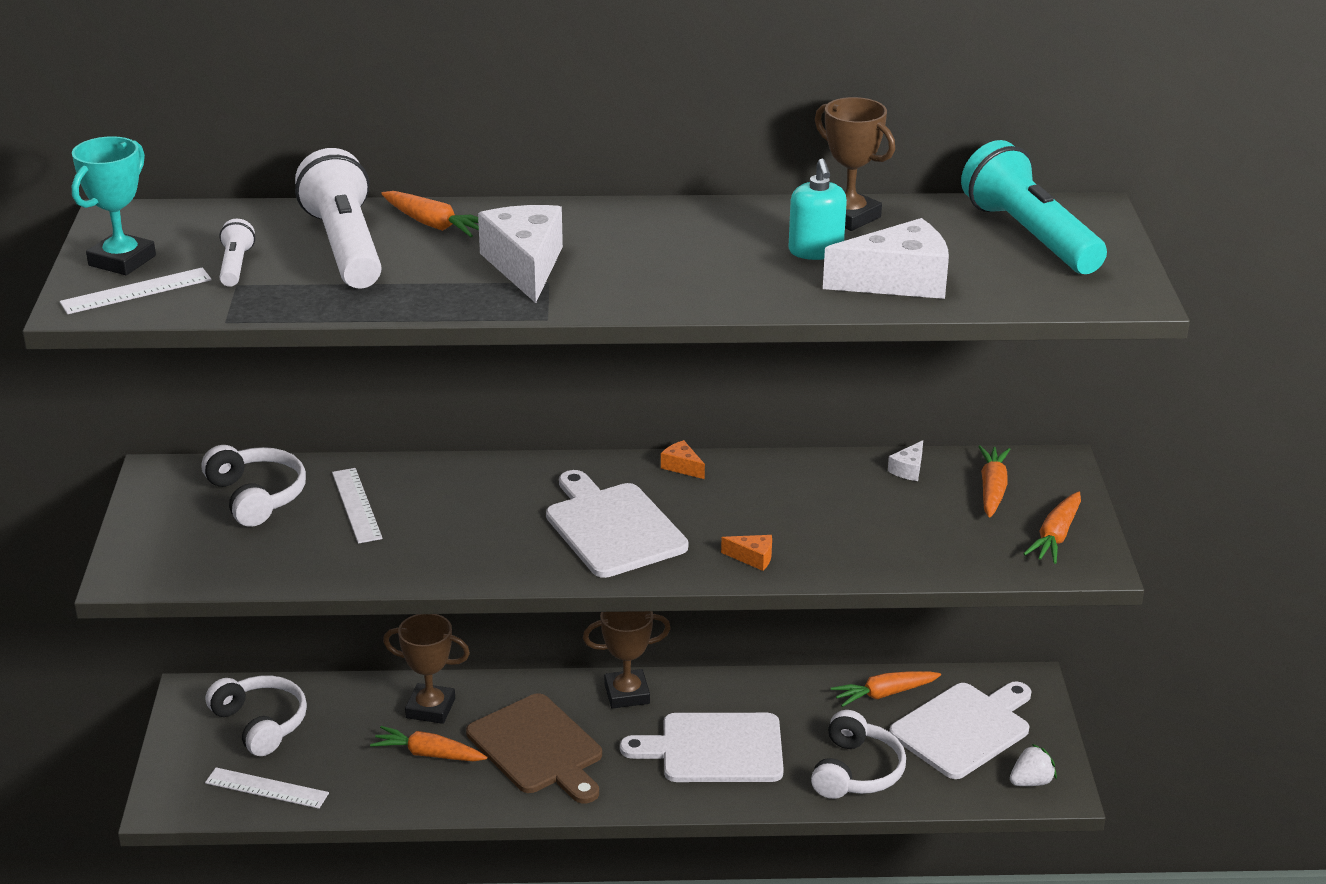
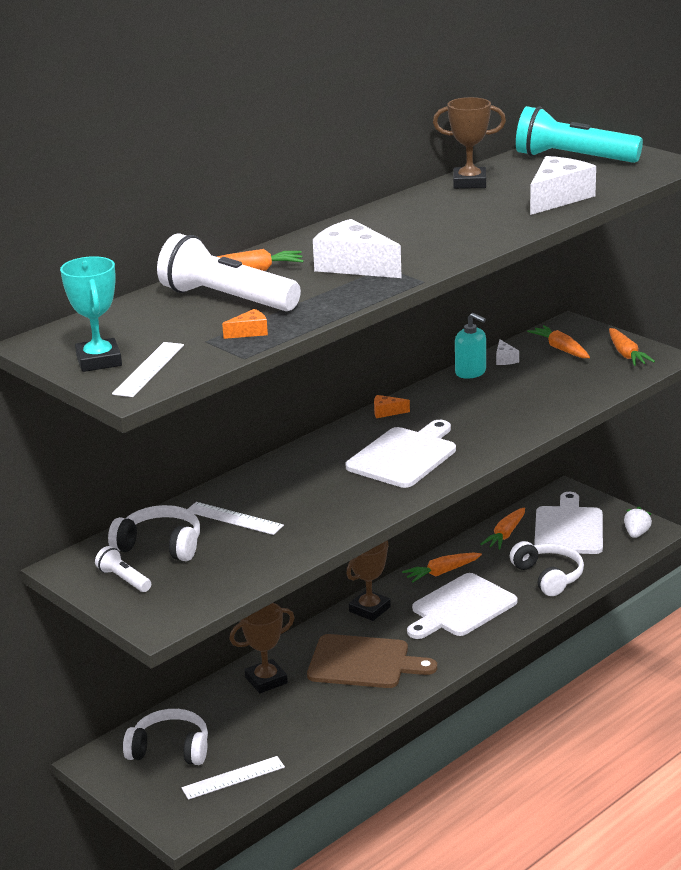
camera: 40 degrees left, 5 degrees down
white flashlight [219,219,255,287] -> white flashlight moved to [95,546,151,592]
orange carrot [370,726,487,761] -> orange carrot moved to [402,553,482,583]
white cutting board [546,470,688,578] -> white cutting board turned 105 degrees clockwise [346,420,456,488]
orange cheese [721,535,772,571] -> orange cheese moved to [222,309,268,339]
turquoise soap dispenser [789,159,847,260] -> turquoise soap dispenser moved to [455,313,486,379]

